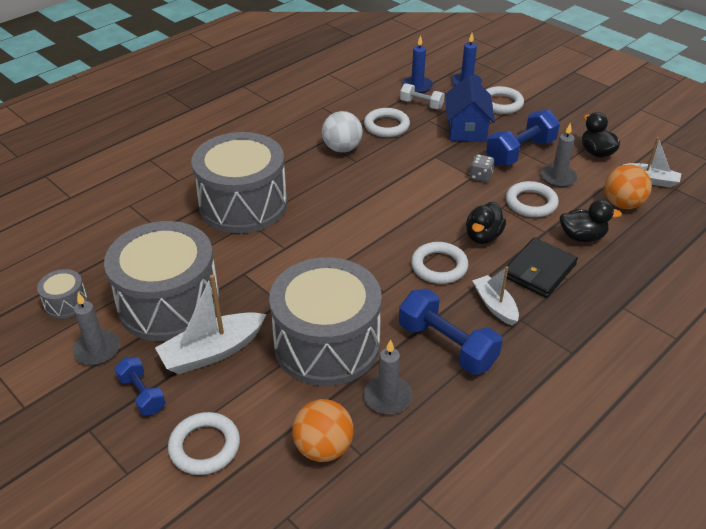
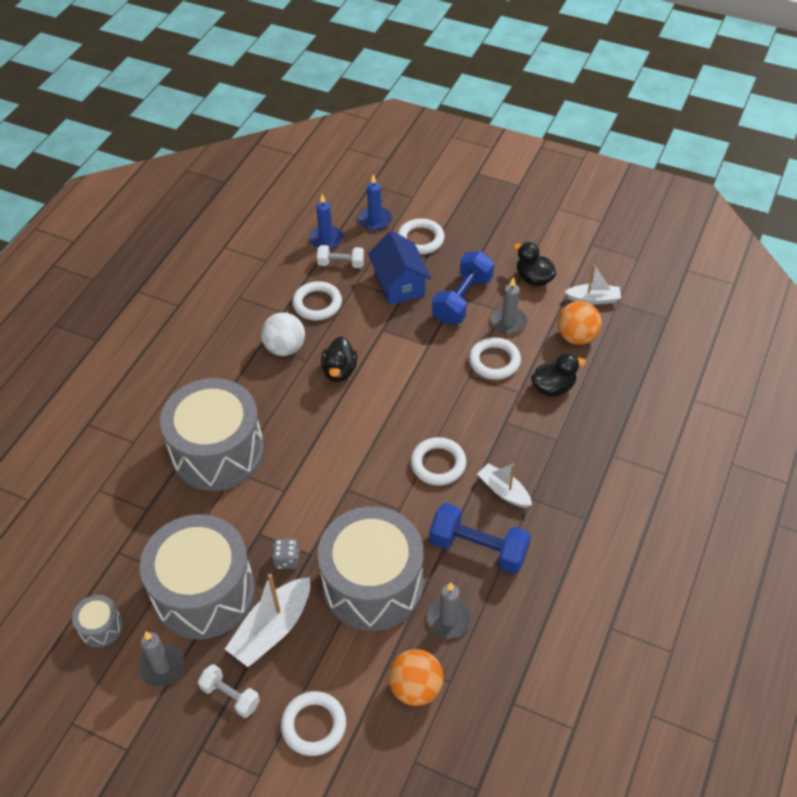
camera: 20 degrees left, 10 degrees up
blue dumbbell [114,357,166,416] -> white dumbbell [198,664,260,718]
black duck [466,202,506,244] -> black duck moved to [321,337,357,382]
grey dice [470,154,494,182] -> grey dice moved to [272,539,299,569]
black wallet [505,238,578,298] -> none

